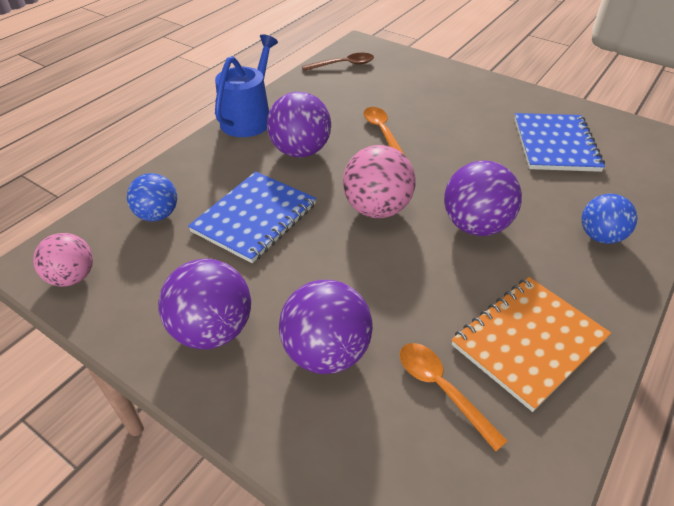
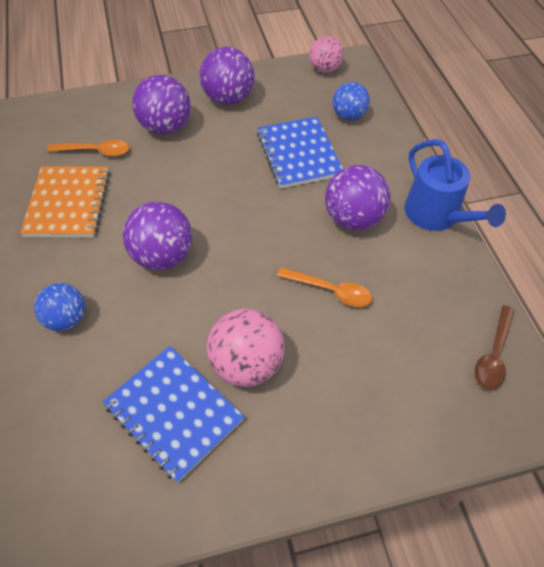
camera: 130 degrees right, 10 degrees up
pink ball [343,145,416,218] -> pink ball moved to [207,309,285,387]

